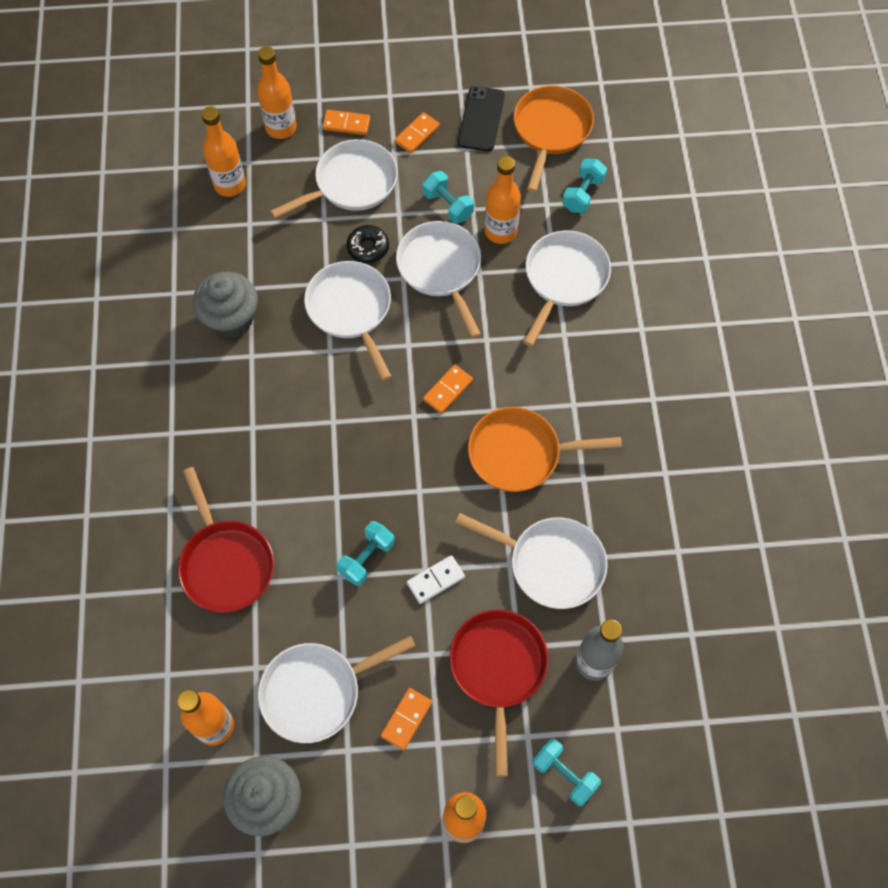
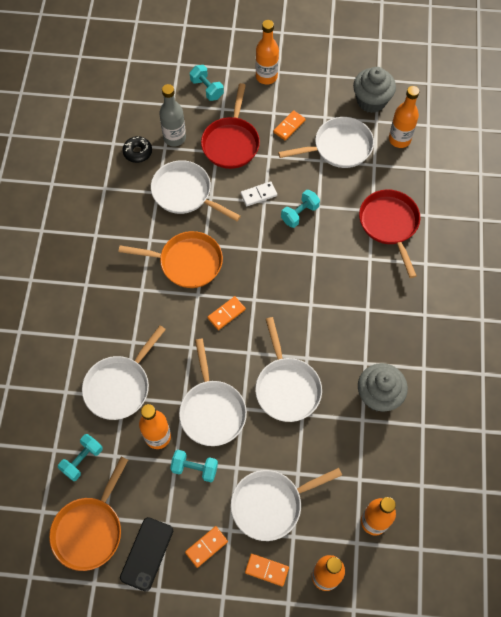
camera: 170 degrees left, 0 degrees up
black donut [347,225,389,263] -> black donut moved to [123,136,152,163]
turquoise dumbbell [423,171,474,224] -> turquoise dumbbell turned 45 degrees counterclockwise [170,450,218,482]

